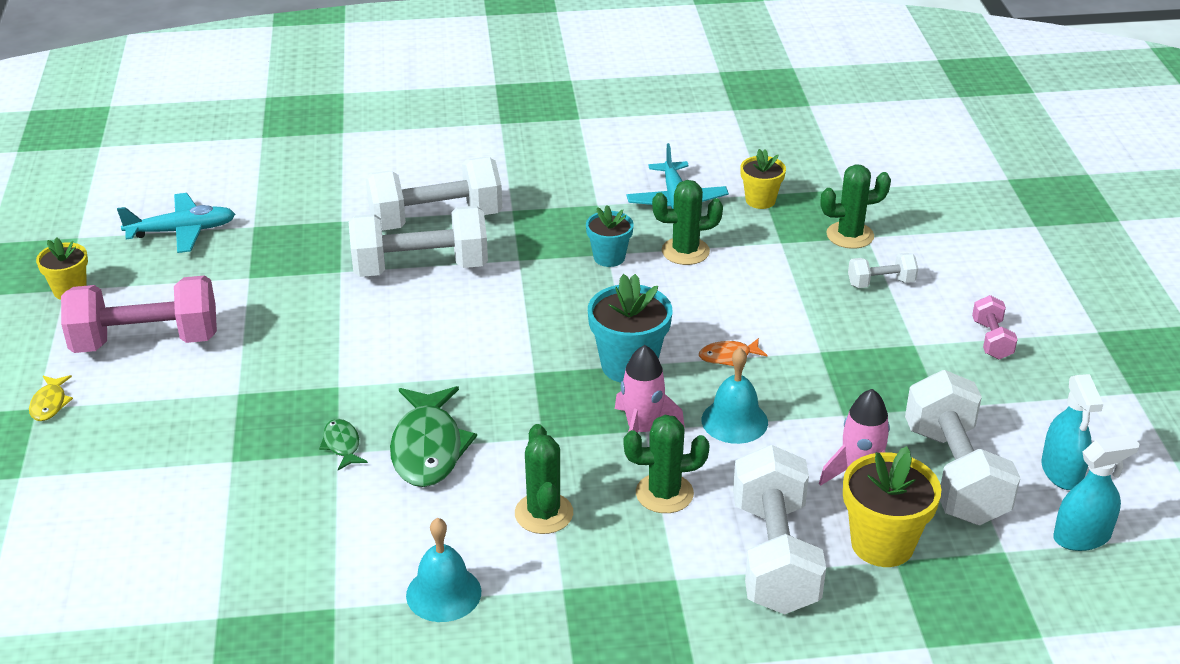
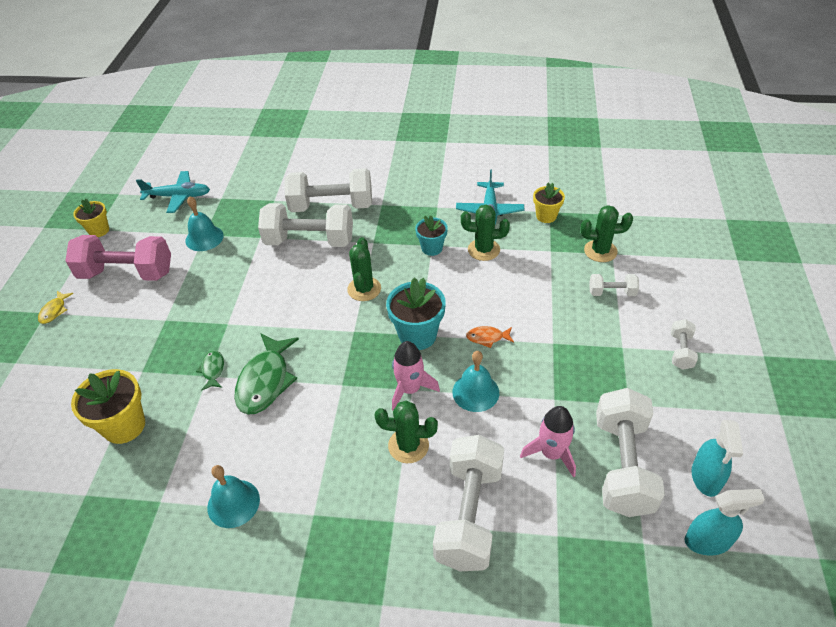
camera: 15 degrees right, 10 degrees up
green cactus [515,424,573,534] -> green cactus moved to [347,237,381,301]
yellow flower pot [843,446,941,567] -> yellow flower pot moved to [71,369,145,444]
pink dumbbell [972,295,1018,359] -> white dumbbell [671,319,698,370]
none -> turquoise bell [185,196,224,251]

